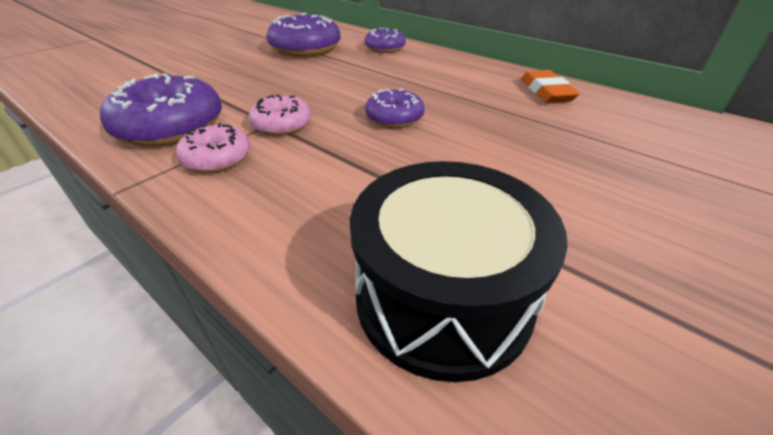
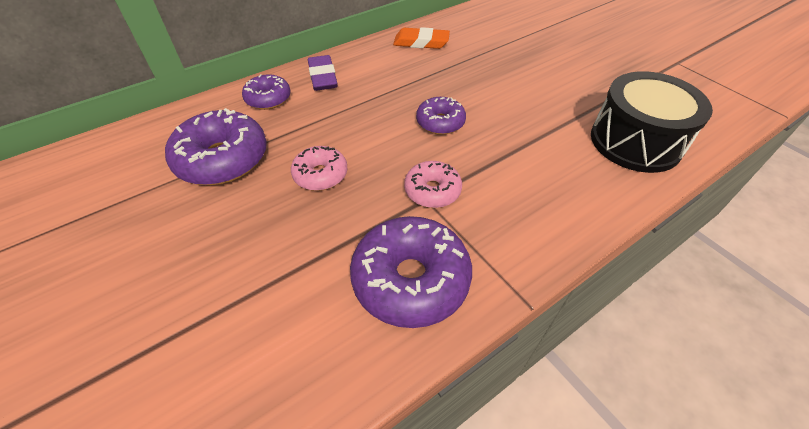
camera: 75 degrees left, 10 degrees up
pink donut [176,123,251,173] -> pink donut moved to [291,146,348,191]
none -> purple eraser [308,55,337,91]

